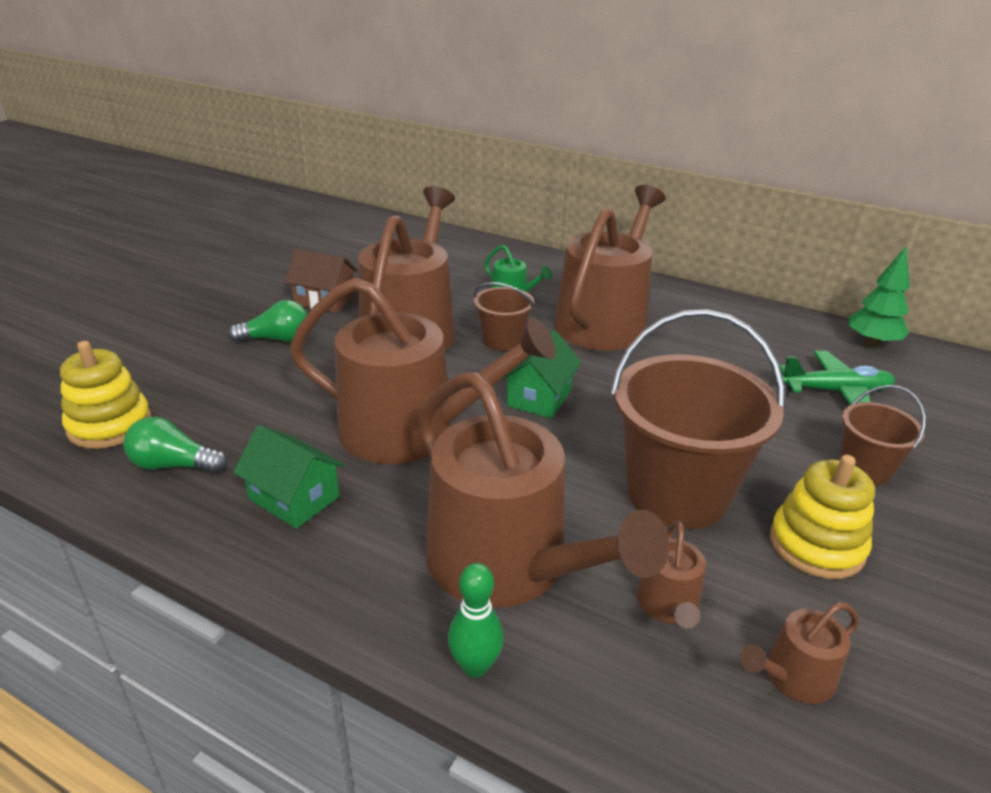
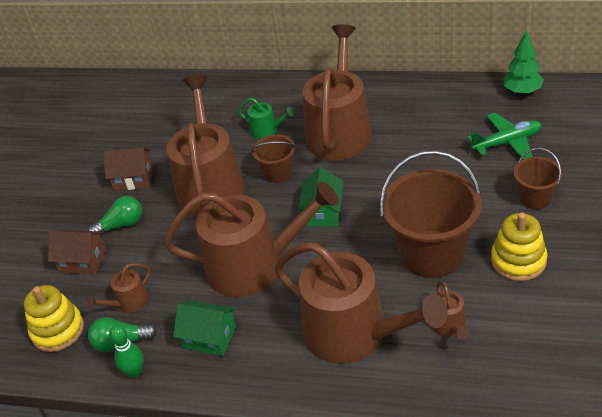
camera: 10 degrees left, 10 degrees up
green bowling pin [448,563,504,677] -> green bowling pin moved to [109,325,144,378]
brown watering can [740,602,859,704] -> brown watering can moved to [86,263,151,313]
none -> brown house [48,230,106,275]

